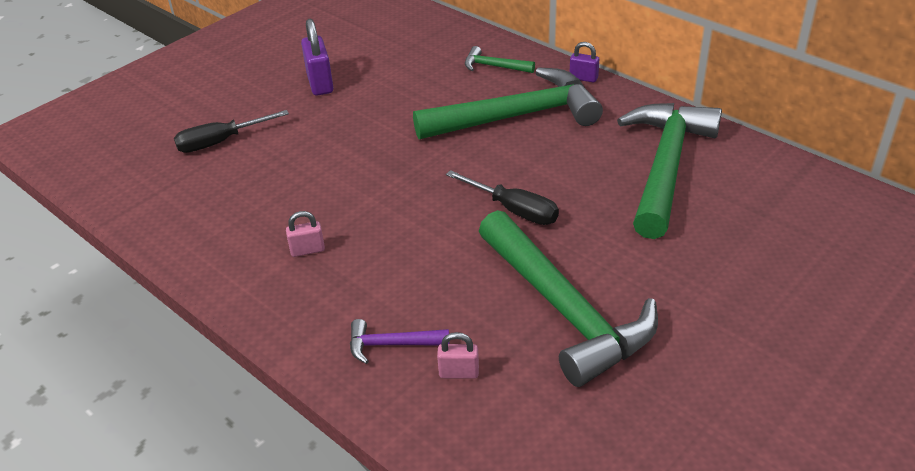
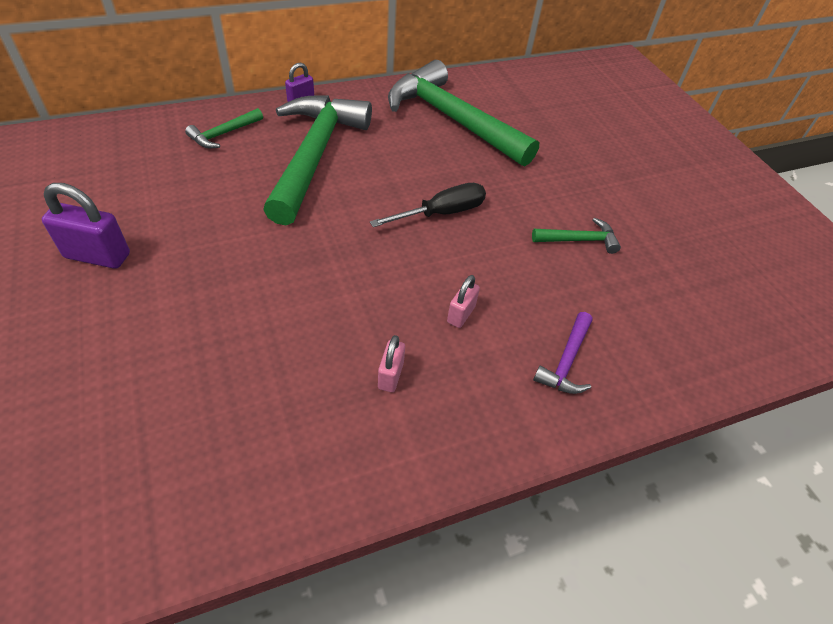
camera: 70 degrees left, 10 degrees up
black screwdriver [174,110,289,153] -> none
pink padlock [437,332,479,379] -> pink padlock moved to [447,275,480,328]
green hammer [479,210,658,387] -> green hammer [532,218,621,254], size x0.43

